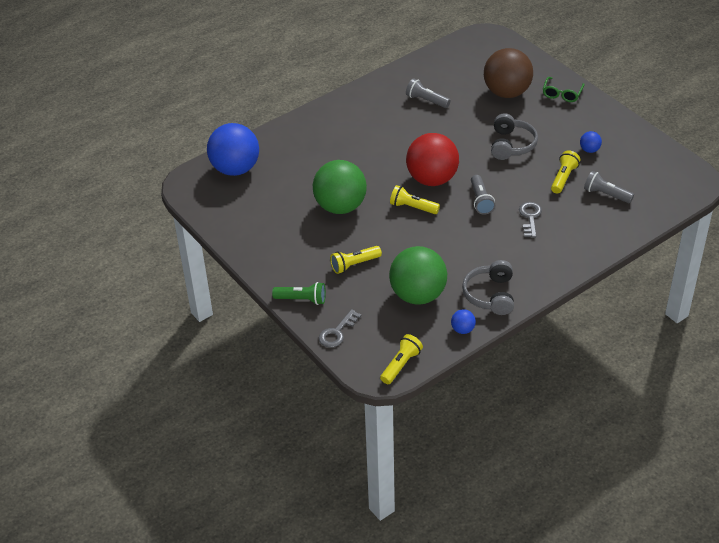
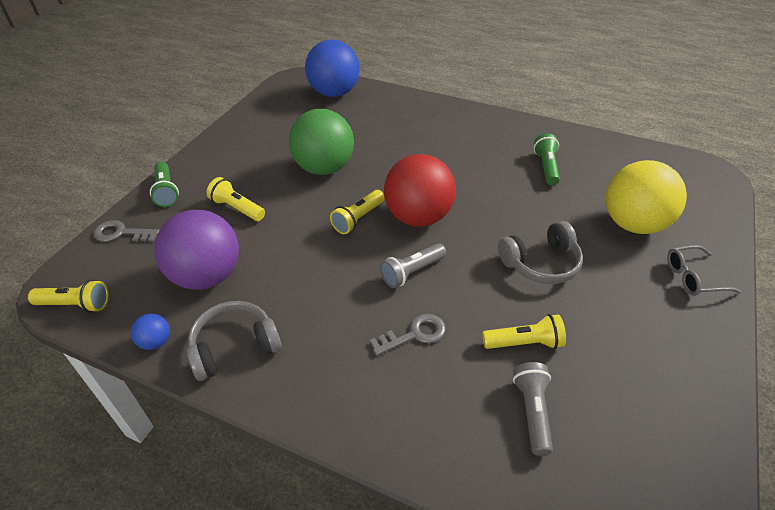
camera: 60 degrees right, 0 degrees up
green ball [389,246,447,304] -> purple ball [154,210,239,290]
yellow flashlight [390,185,440,214] -> yellow flashlight turned 135 degrees counterclockwise [330,190,385,234]
grey flashlight [406,78,451,108] -> green flashlight [534,134,560,185]
brown ball [484,48,533,98] -> yellow ball [606,160,687,234]
green glasses [543,77,585,102] -> grey glasses [667,245,741,296]
blue ball [580,131,602,153] -> none

